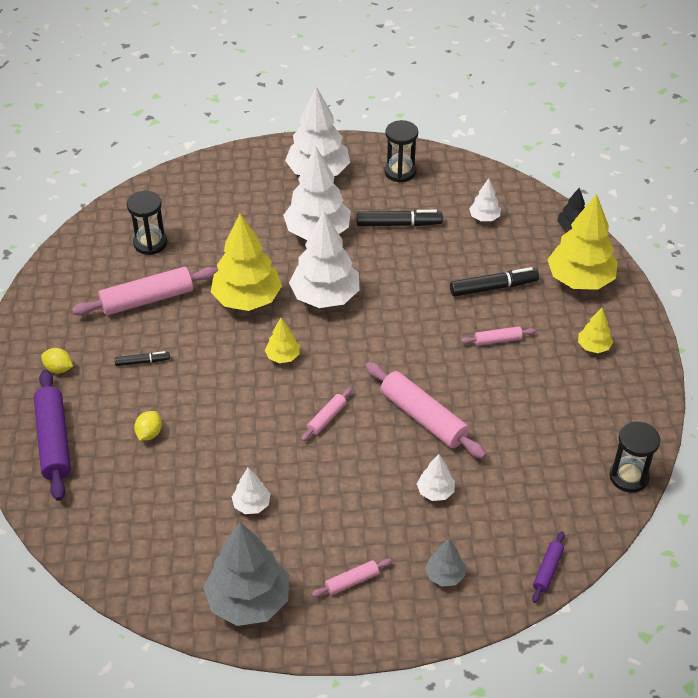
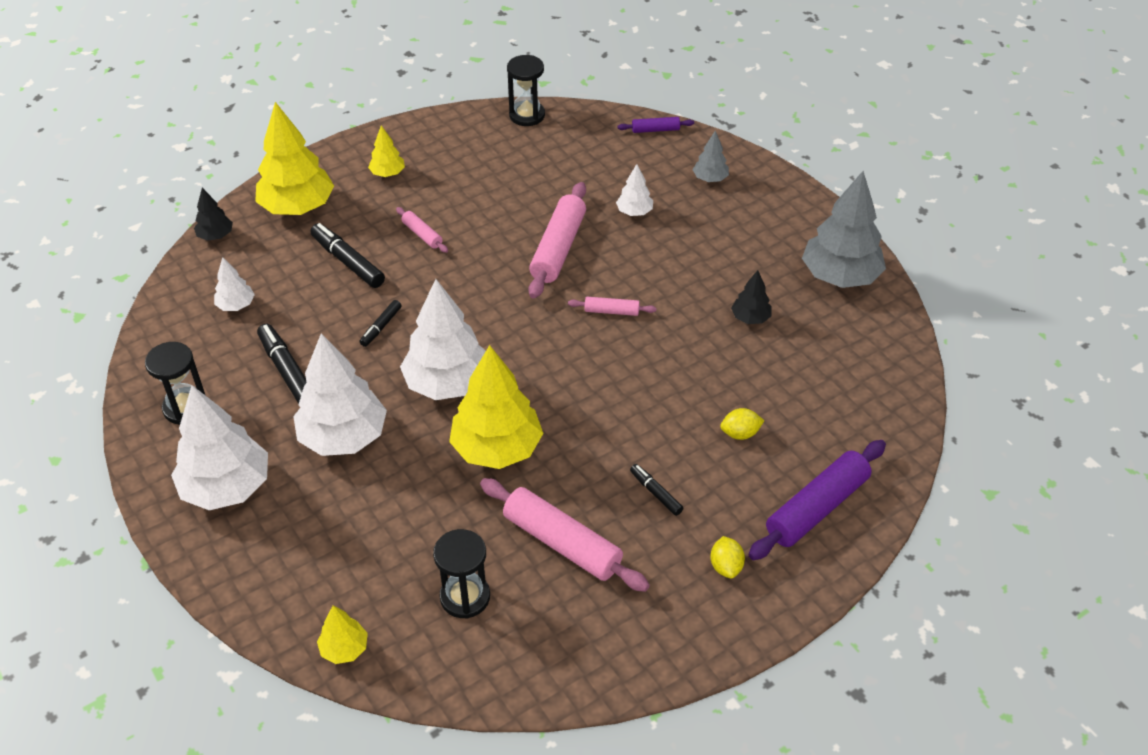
camera: 120 degrees left, 0 degrees up
white tree [232,467,270,514] -> black tree [731,270,772,324]
yellow tree [265,318,300,363] -> yellow tree moved to [317,606,368,664]
pink rolling pin [311,558,392,597] -> none
none -> black marker [360,300,402,347]

